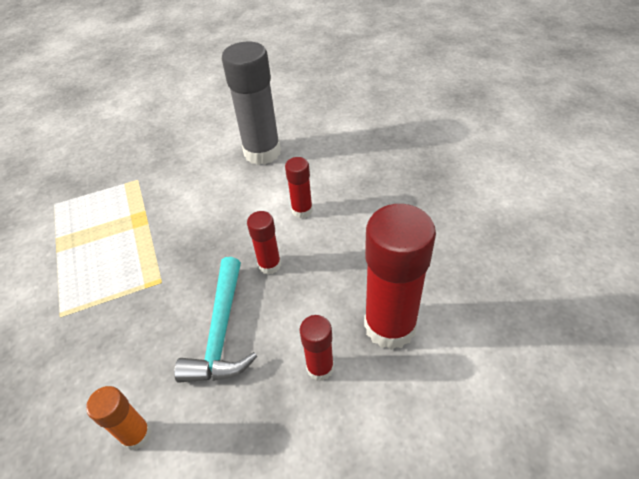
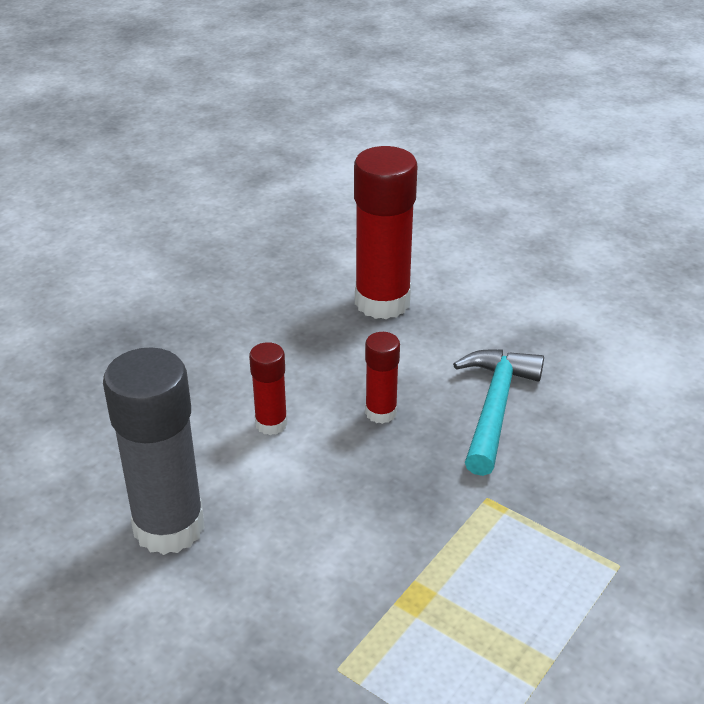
camera: 125 degrees left, 10 degrees down
orange glue stick [86,386,152,450] -> none
turquoise hammer [174,257,257,383] -> turquoise hammer turned 45 degrees counterclockwise [453,350,544,476]
red glue stick [300,315,334,381] -> none

